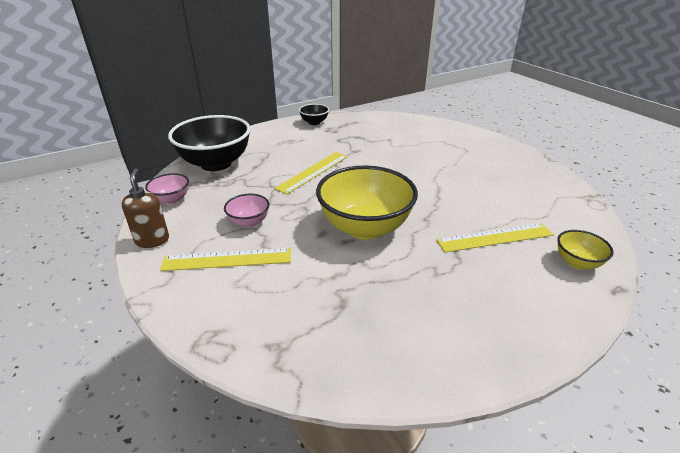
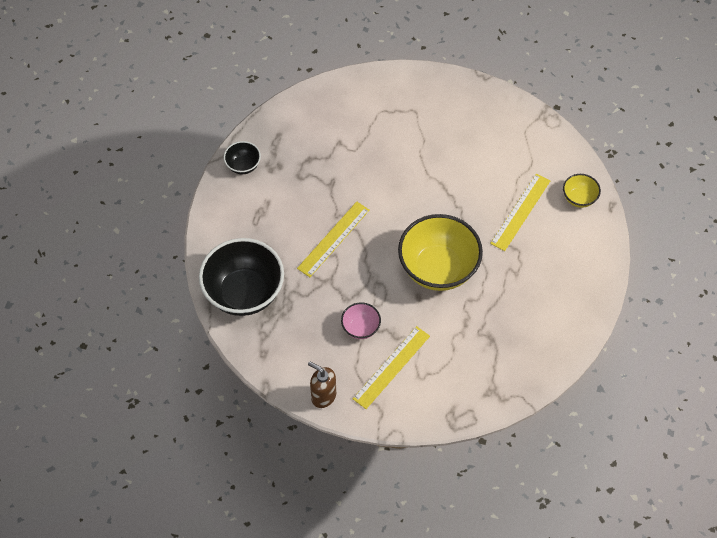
camera: 45 degrees left, 25 degrees up
pink bowl [145,173,189,205] -> none
yellow ruler [274,152,348,194] -> yellow ruler turned 45 degrees clockwise [297,202,370,277]

